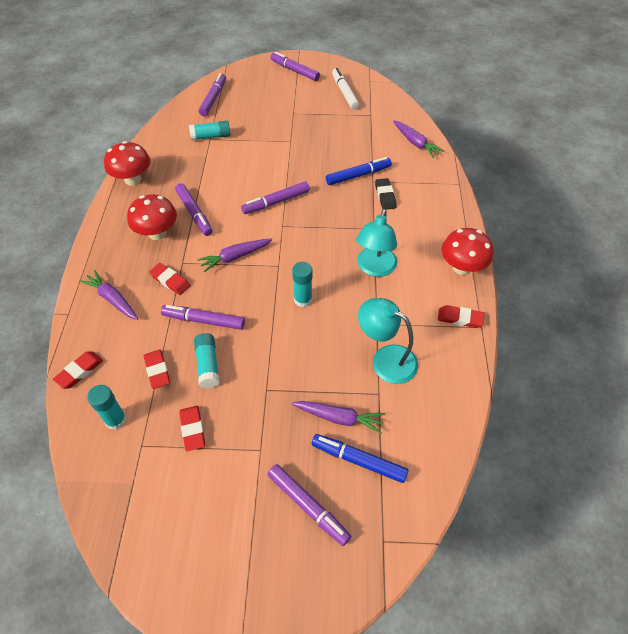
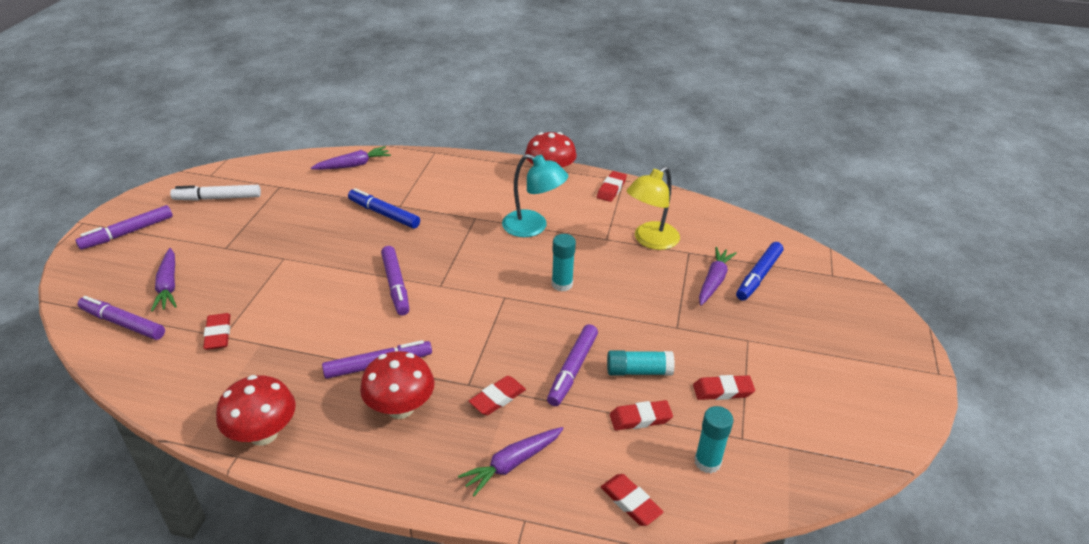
camera: 80 degrees left, 15 degrees down
turquoise glue stick [189,121,231,141] -> red eraser [203,313,231,350]
purple carrot [197,238,272,272] -> purple carrot moved to [151,248,177,312]
purple marker [267,464,351,546] -> none
blue marker [326,157,392,185] -> blue marker turned 45 degrees counterclockwise [348,188,420,228]
turquoise lamp [358,298,418,384] -> yellow lamp [627,166,680,250]
black eraser [375,178,396,210] -> none

